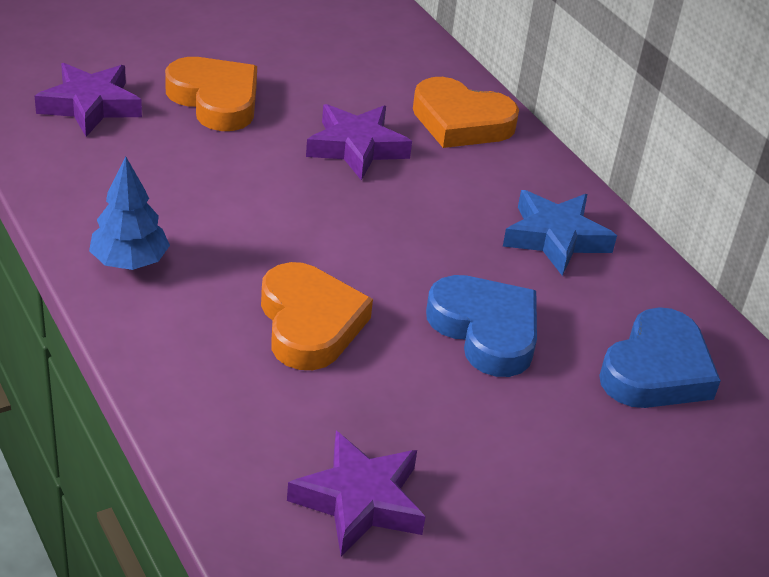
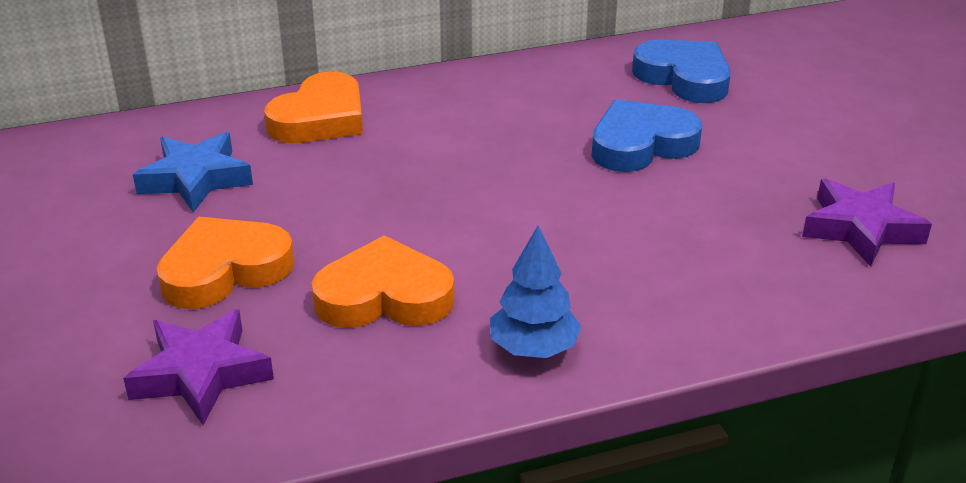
camera: 75 degrees left, 5 degrees down
orange heart [261,262,373,370] -> orange heart moved to [312,235,455,328]
purple star [306,104,412,181] -> none
blue star [503,190,617,276] -> blue star moved to [133,132,253,213]

